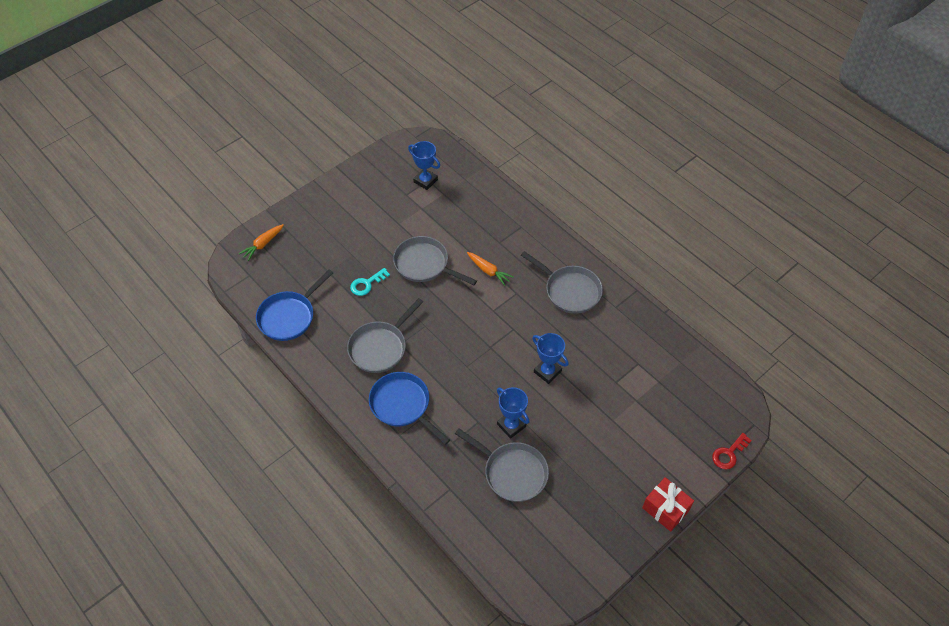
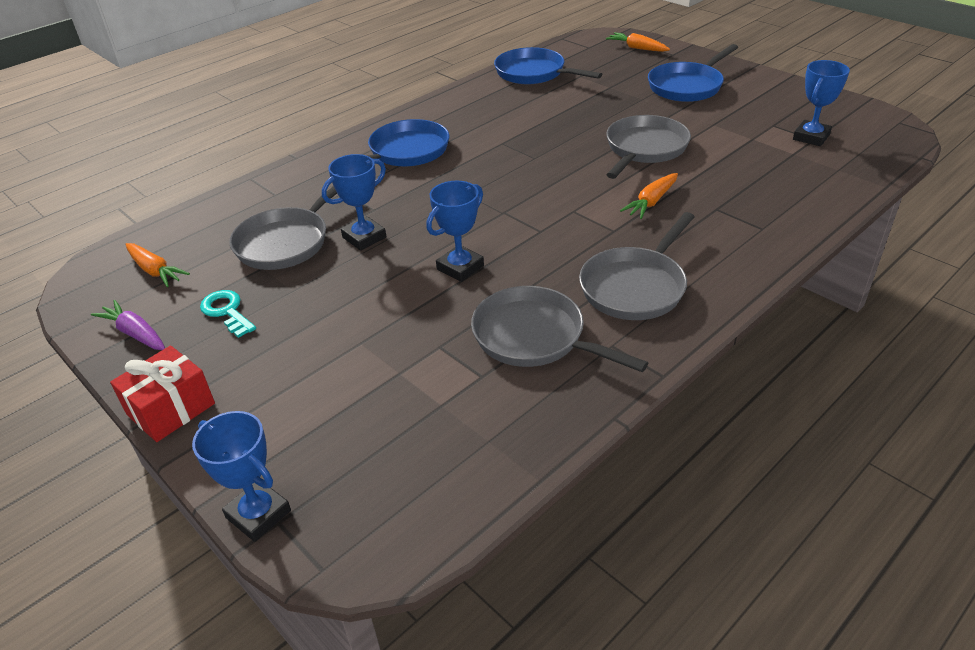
camera: 90 degrees right, 15 degrees down
grey pan [347,298,423,373] -> grey pan moved to [471,286,648,372]
turquoise key [350,268,390,296] -> turquoise key moved to [200,290,256,338]
red key [712,433,752,469] -> blue trophy [192,411,291,542]
none -> purple carrot [91,300,165,350]
none -> orange carrot [126,243,190,287]
none -> blue pan [648,44,738,102]

